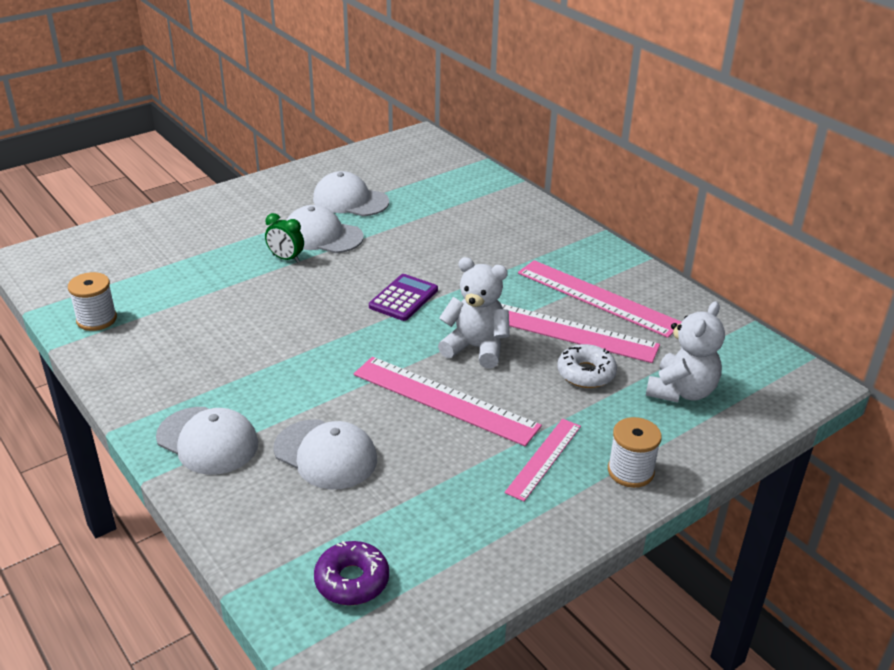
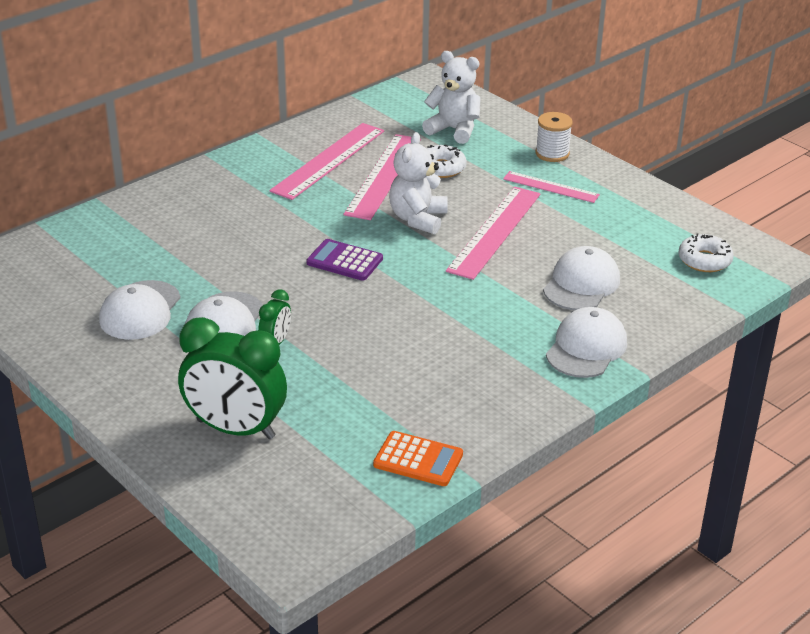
camera: 95 degrees left, 0 degrees up
white spool [68,272,117,331] -> orange calculator [373,431,463,486]
purple donut [314,541,389,605] -> white donut [678,234,734,272]
none -> green clock [178,317,287,439]

